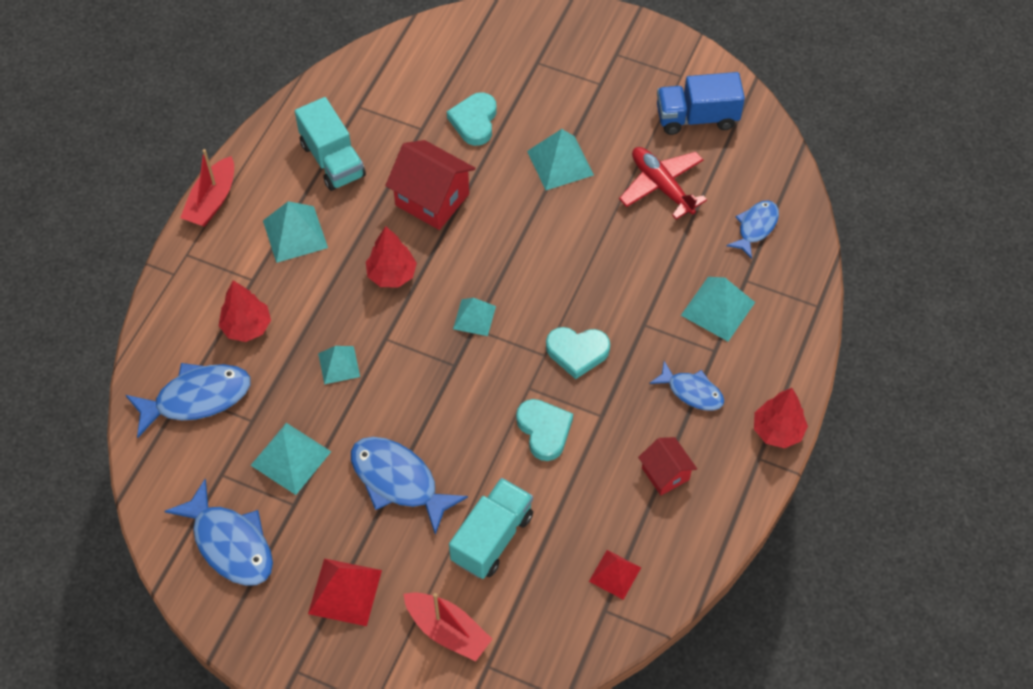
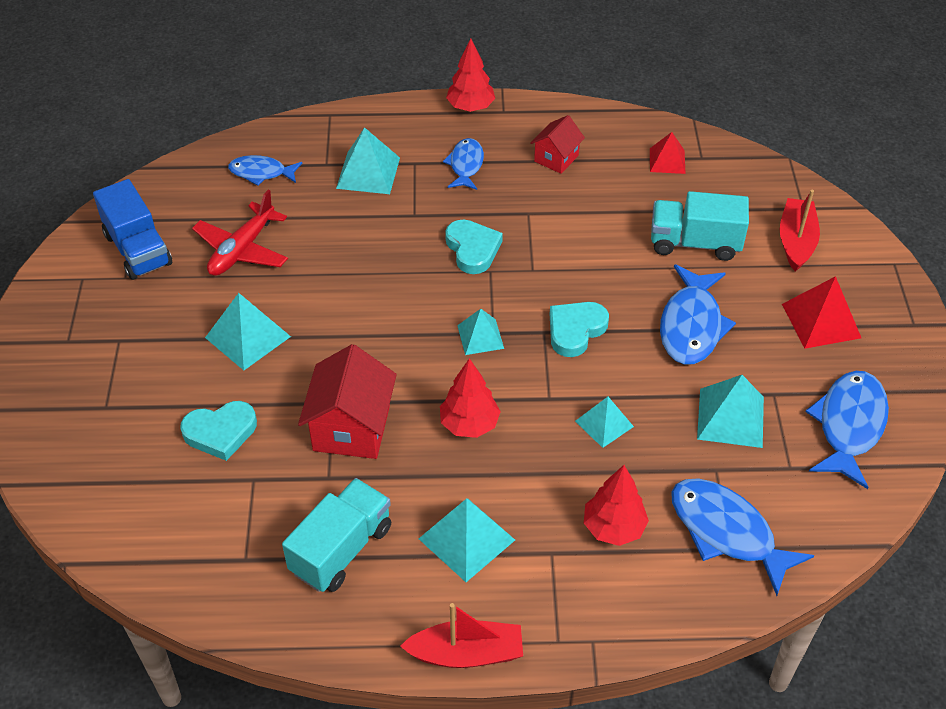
camera: 115 degrees left, 10 degrees down
turquoise heart [516,399,573,461] -> turquoise heart moved to [550,302,609,357]

